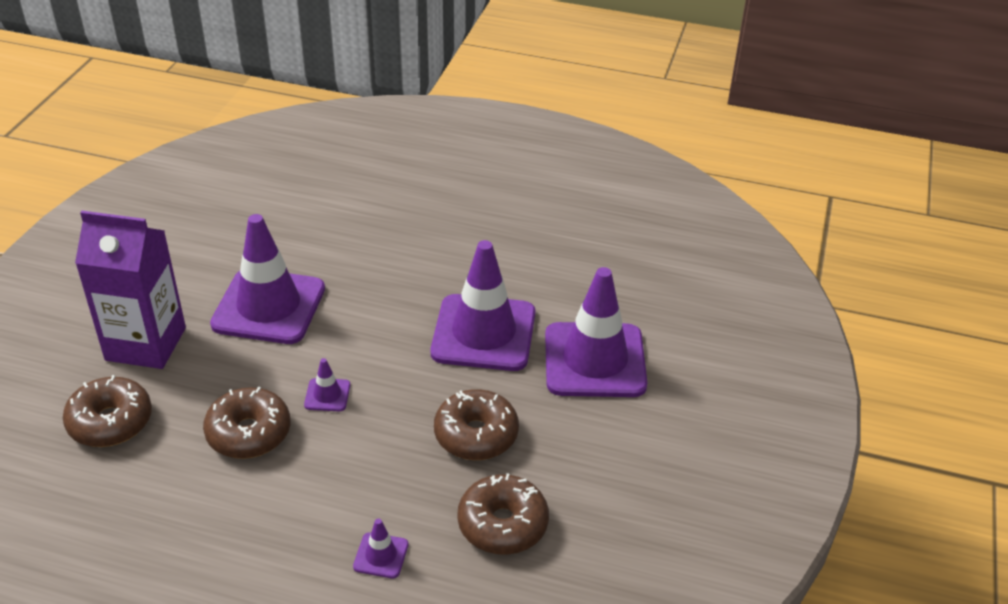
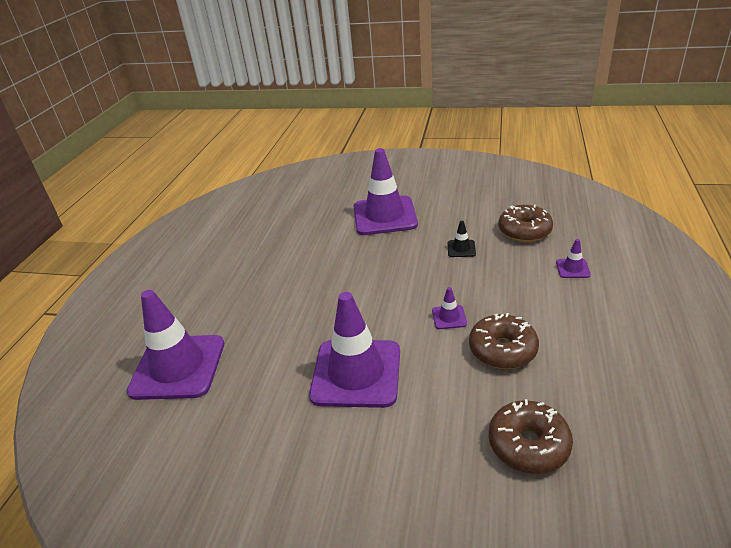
camera: 90 degrees left, 5 degrees down
purple carton [75,211,186,369] -> none
purple traffic cone [430,240,535,371] -> purple traffic cone moved to [127,290,224,400]
brown donut [434,389,519,460] -> black traffic cone [448,221,476,257]

